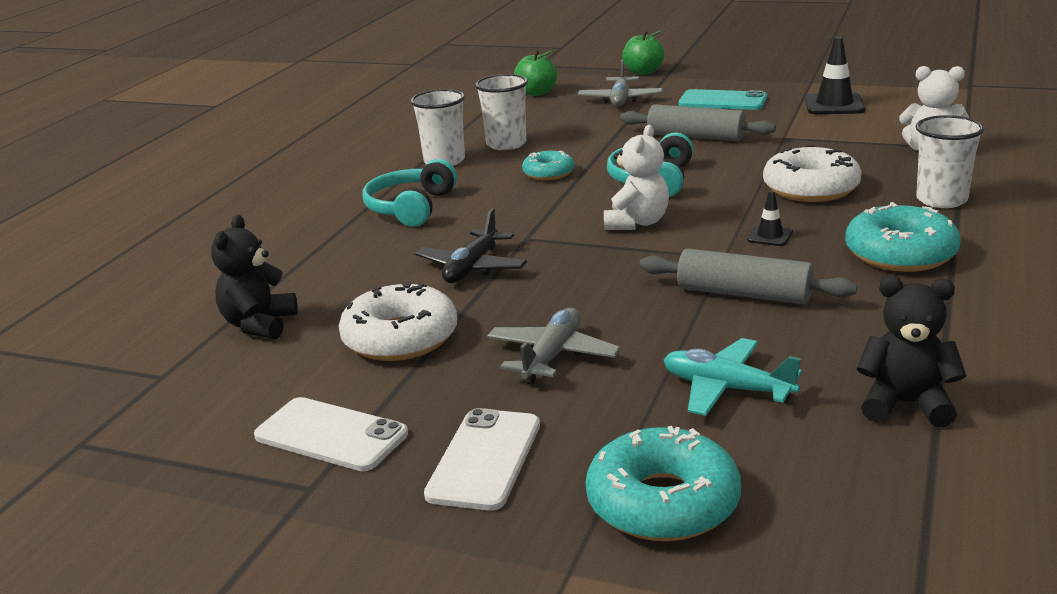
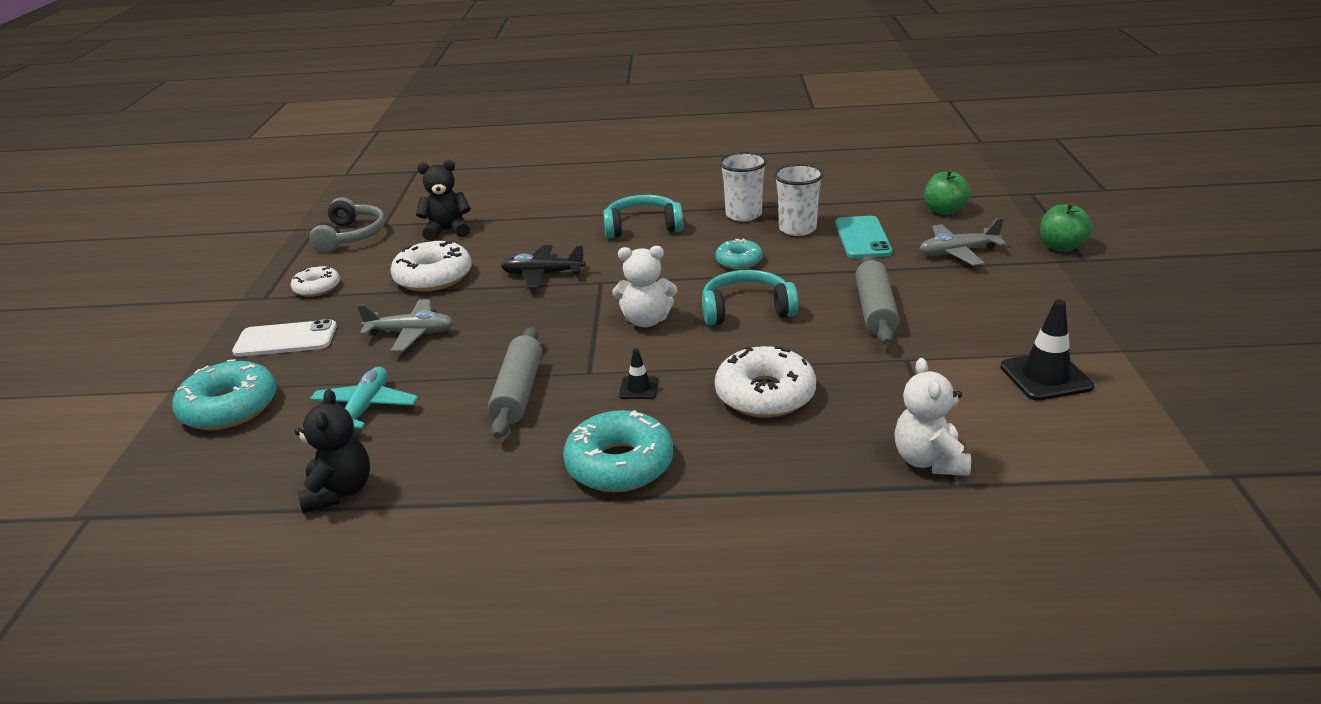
camera: 70 degrees right, 5 degrees up
white phone [254,397,408,471] -> white donut [291,265,340,297]
turquoise phone [679,89,767,110] -> turquoise phone moved to [835,216,893,258]
white cup [916,115,985,208] -> none
none -> grey headphones [309,197,386,253]

